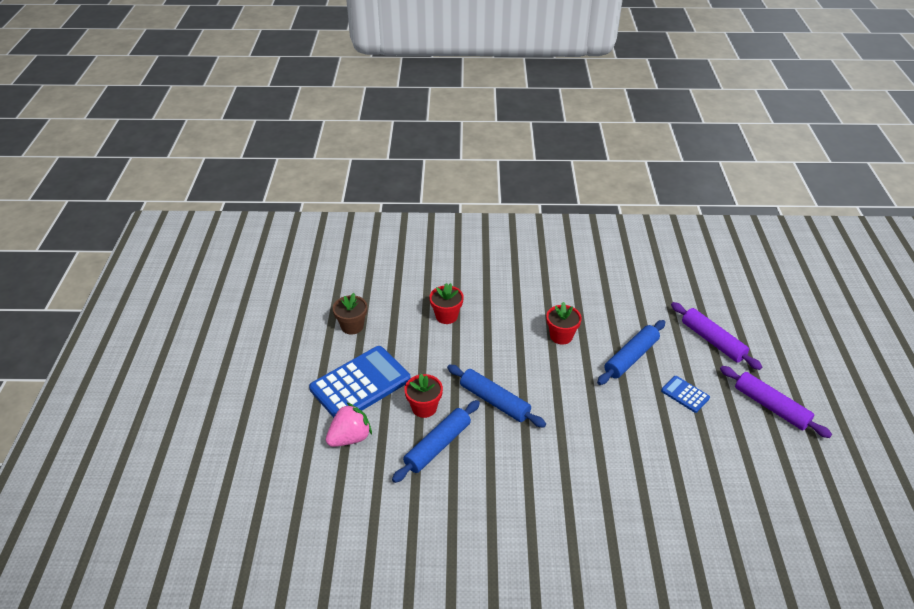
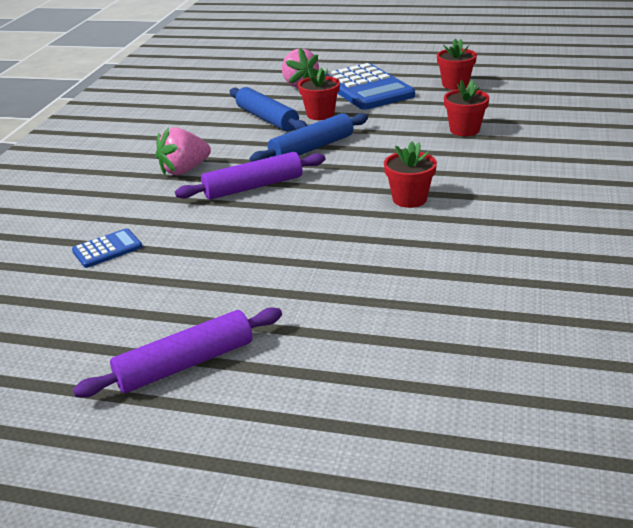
camera: 105 degrees right, 10 degrees down
brown flower pot [333,293,367,335] -> red flower pot [437,39,477,90]
blue rolling pin [597,320,665,385] -> none
blue calculator [661,376,710,413] -> blue calculator moved to [72,228,142,268]
purple rolling pin [671,302,762,370] -> purple rolling pin moved to [175,152,325,200]
none -> pink strawberry [156,127,211,175]

